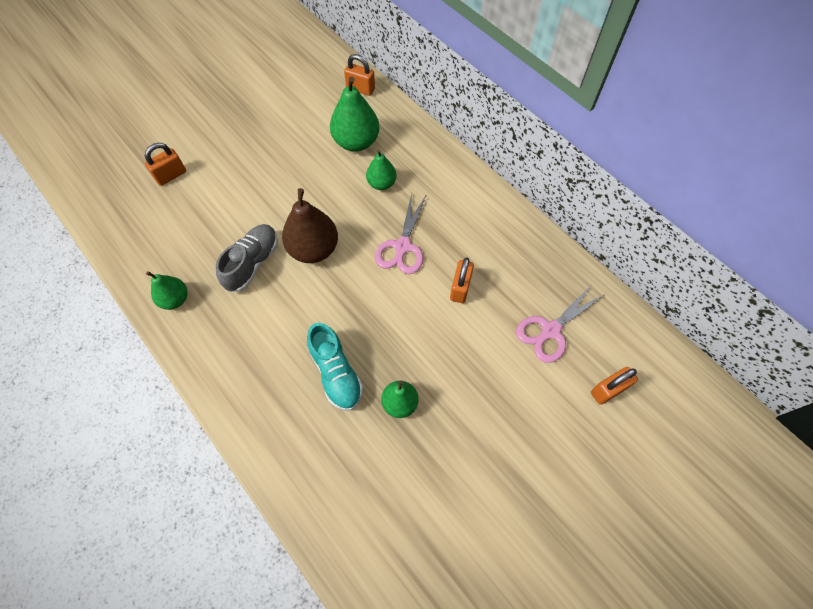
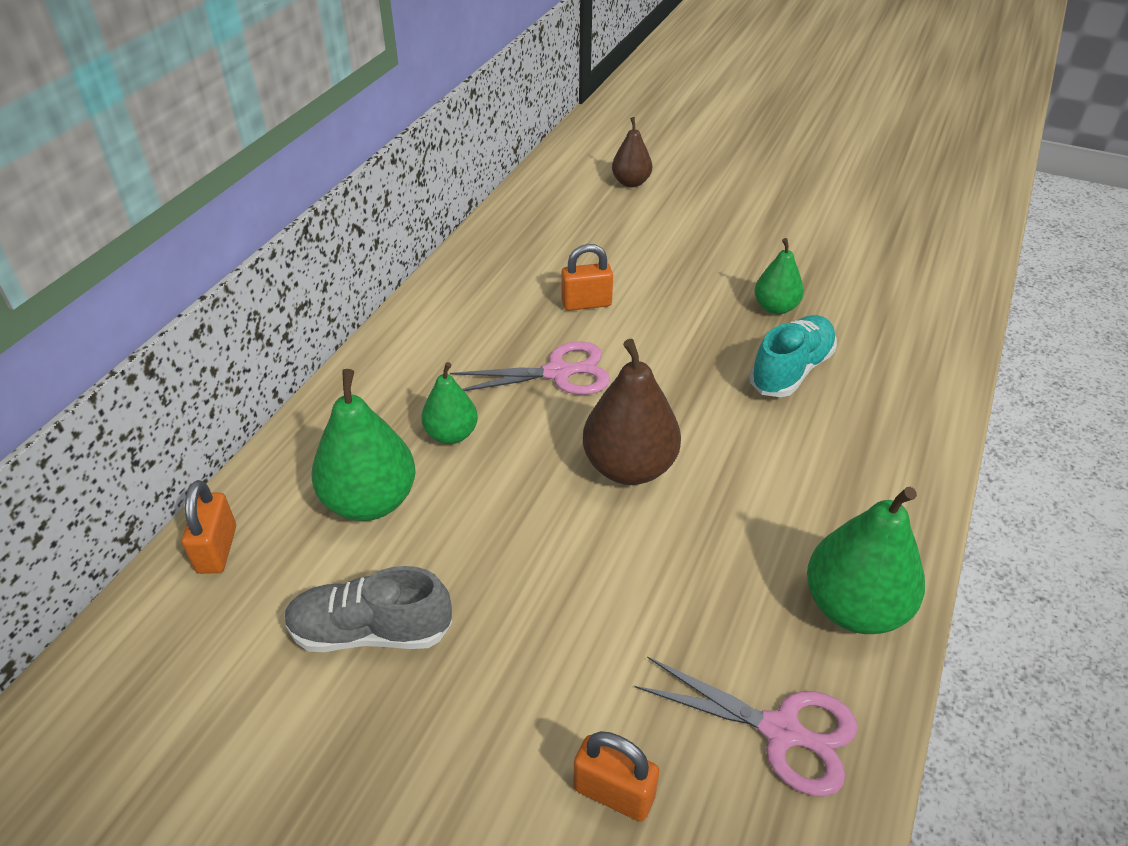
camera: 115 degrees left, 20 degrees down
green pear [146,271,187,310] -> green pear [807,487,925,634], size x1.67
grey shoe [216,224,278,292] -> grey shoe moved to [284,566,452,652]
pink scissors [516,286,605,363] -> pink scissors moved to [634,656,858,796]
orange padlock [591,367,638,405] -> brown pear [612,117,652,187]

